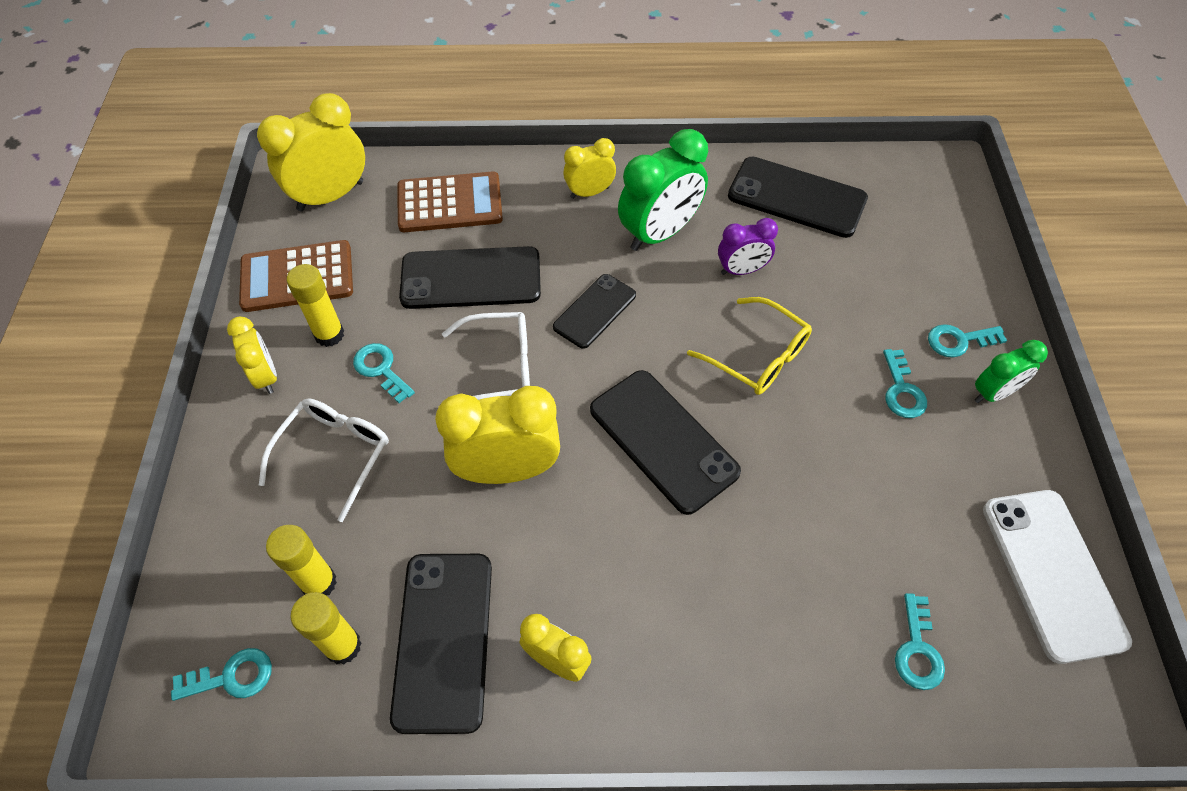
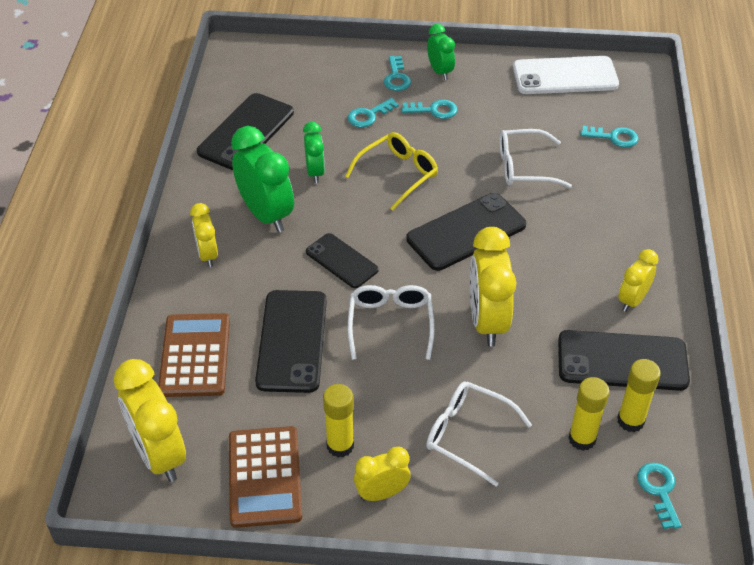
camera: 85 degrees left, 10 degrees down
turquoise key [353,343,415,403] -> turquoise key moved to [348,98,399,127]
purple clock [718,218,778,275] -> green clock [303,122,325,183]
none -> white glasses [500,129,572,188]

